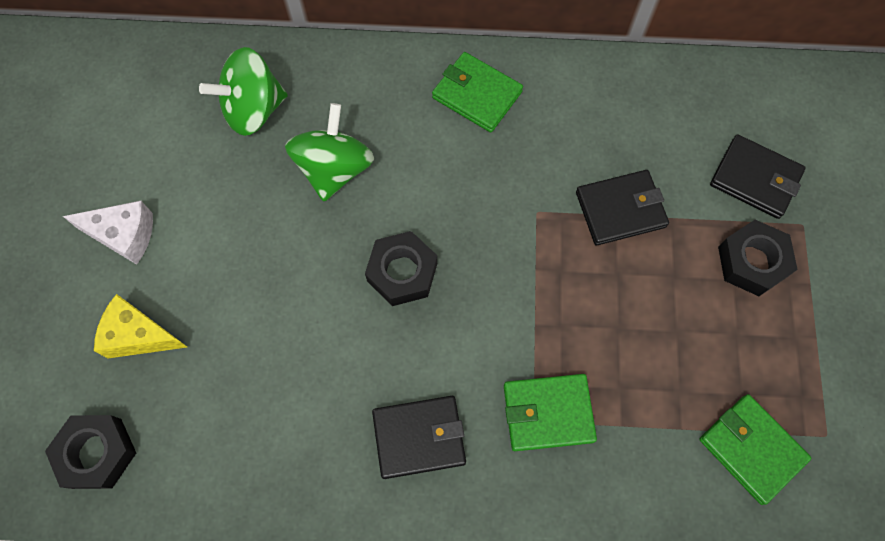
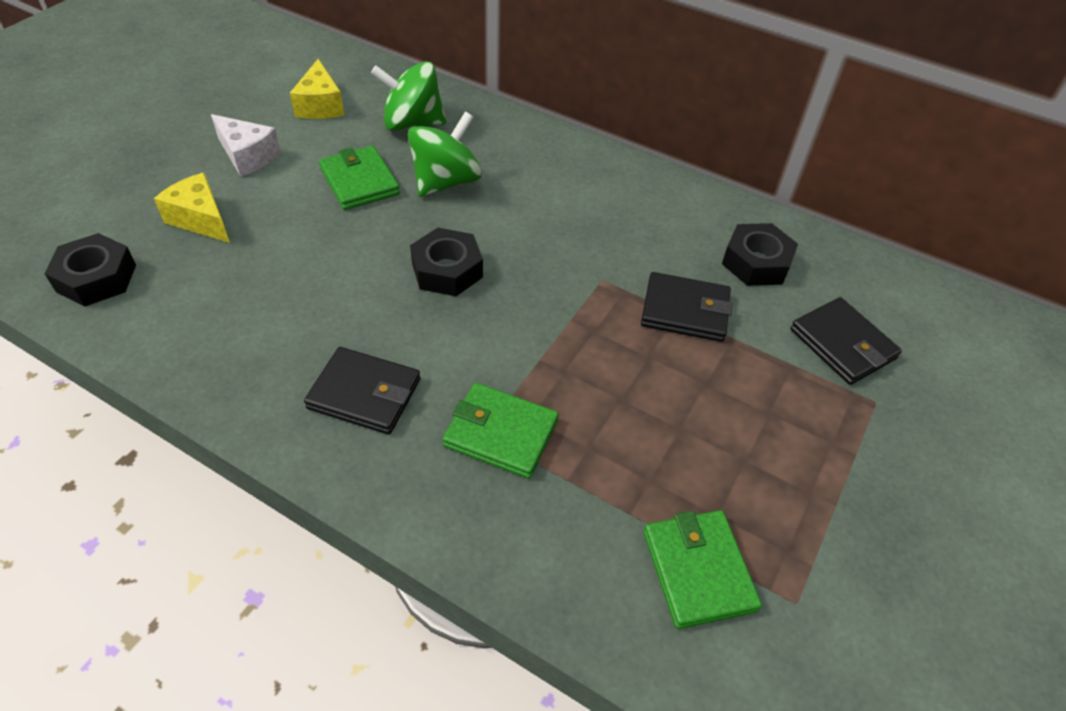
camera: 25 degrees right, 20 degrees down
green wallet [432,52,523,132] -> green wallet moved to [319,146,400,210]
black nut [718,220,798,296] -> black nut moved to [722,223,798,286]
none -> yellow cheese [290,59,344,119]

